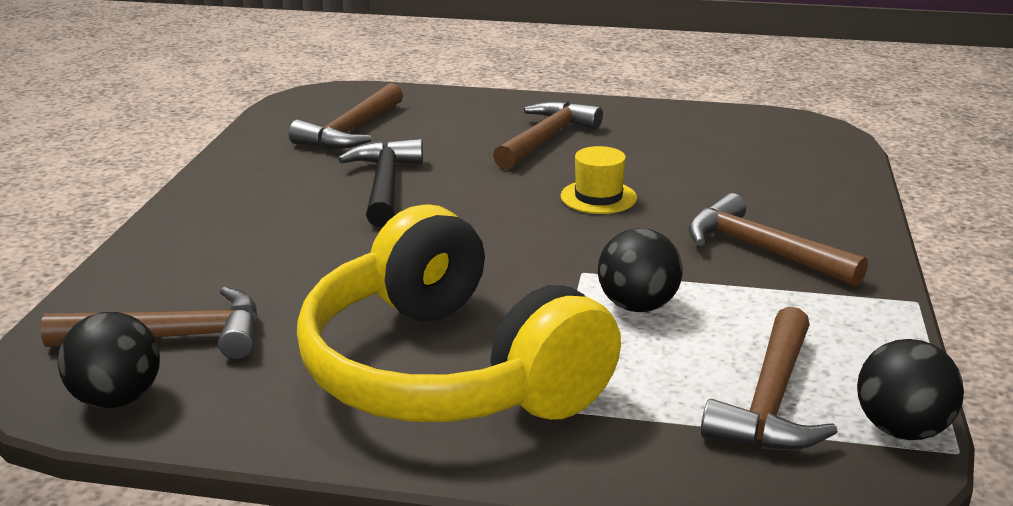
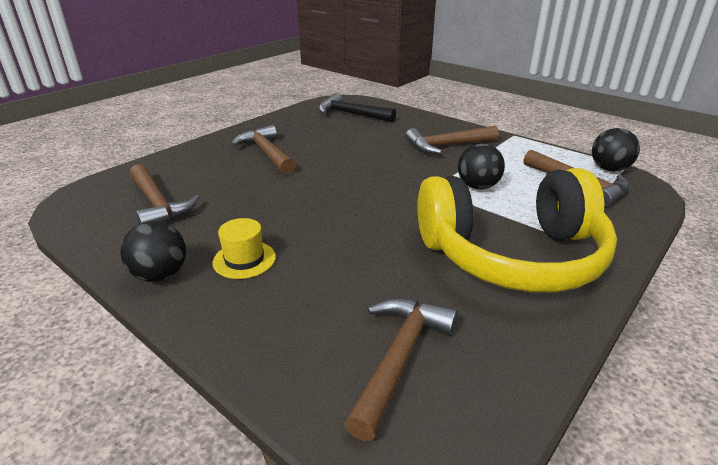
camera: 60 degrees left, 5 degrees up
black ball [57,312,160,409] -> black ball moved to [120,221,186,282]
black hammer [338,139,423,227] -> black hammer moved to [319,93,396,122]
yellow hat [561,146,637,214] -> yellow hat moved to [212,218,276,279]

